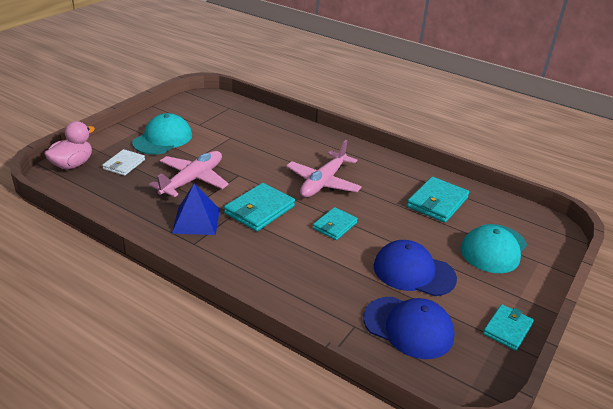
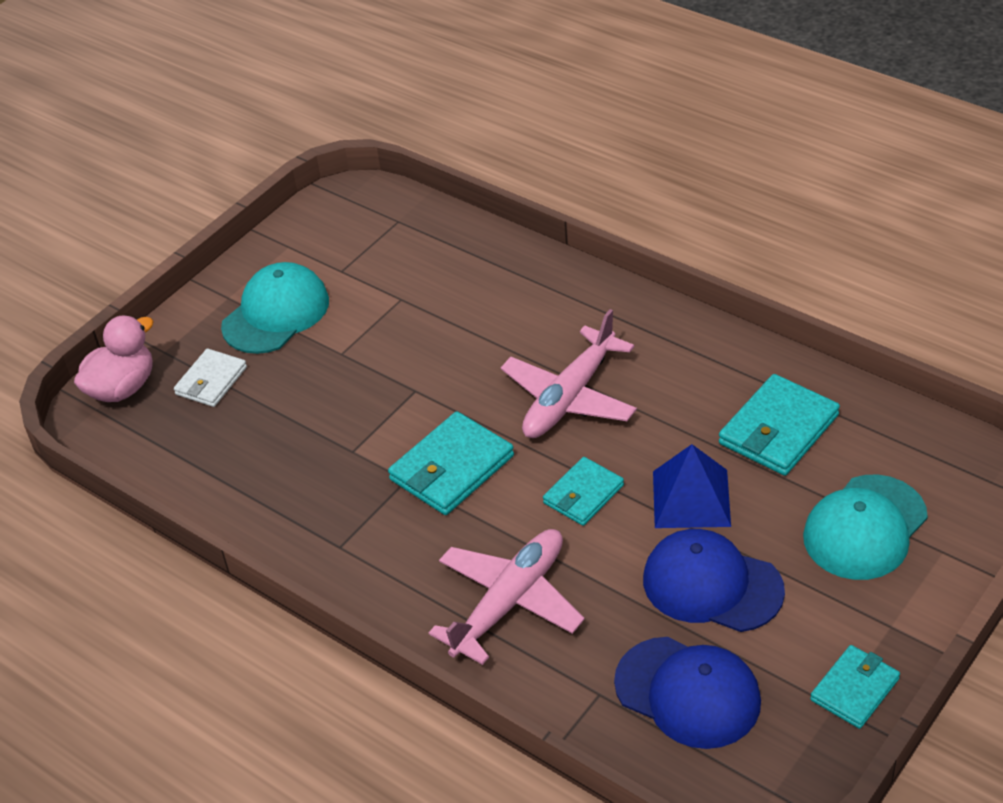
camera: 10 degrees right, 10 degrees up
pink plane [149,151,229,197] -> pink plane moved to [429,529,585,665]
blue pyramid [172,183,220,235] -> blue pyramid moved to [653,444,731,528]

